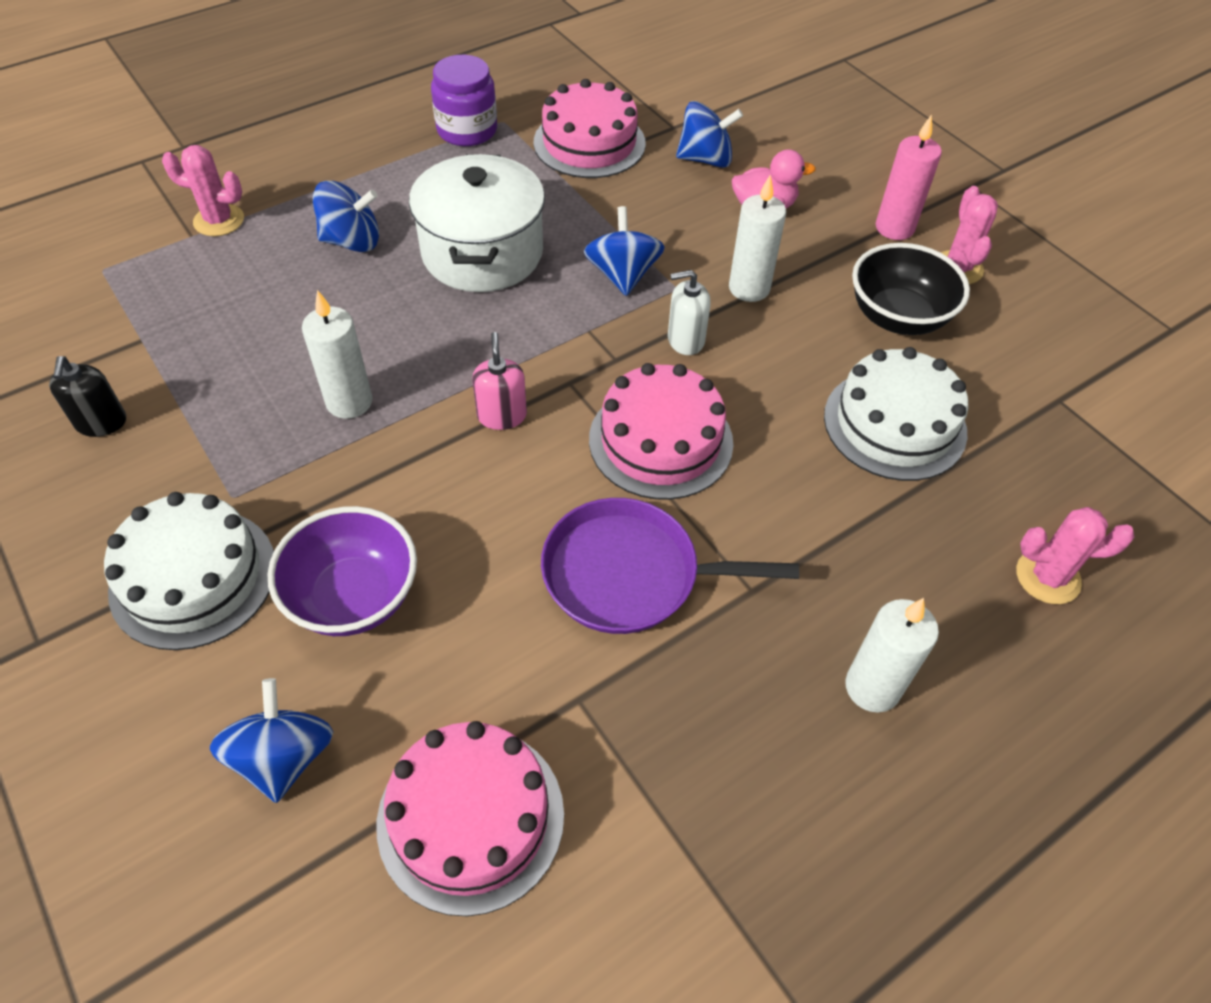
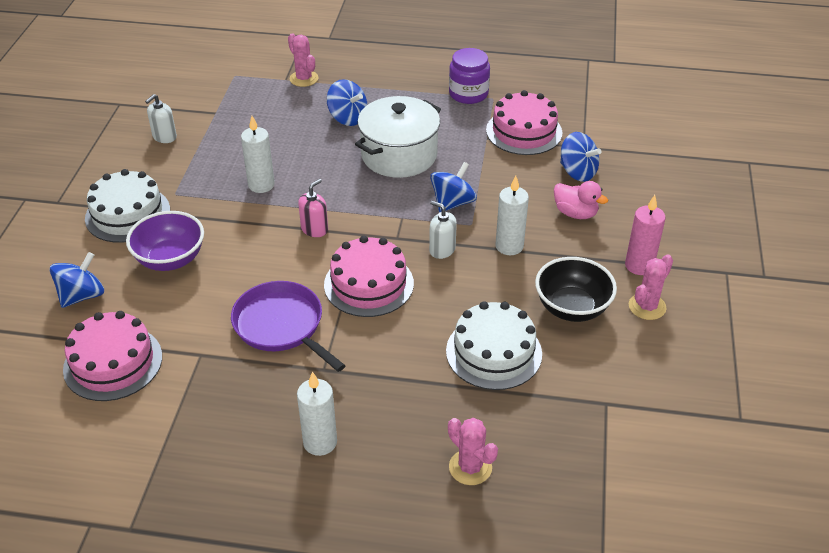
camera: 45 degrees right, 10 degrees down
black soap dispenser [49,356,126,437] -> white soap dispenser [145,94,177,143]

